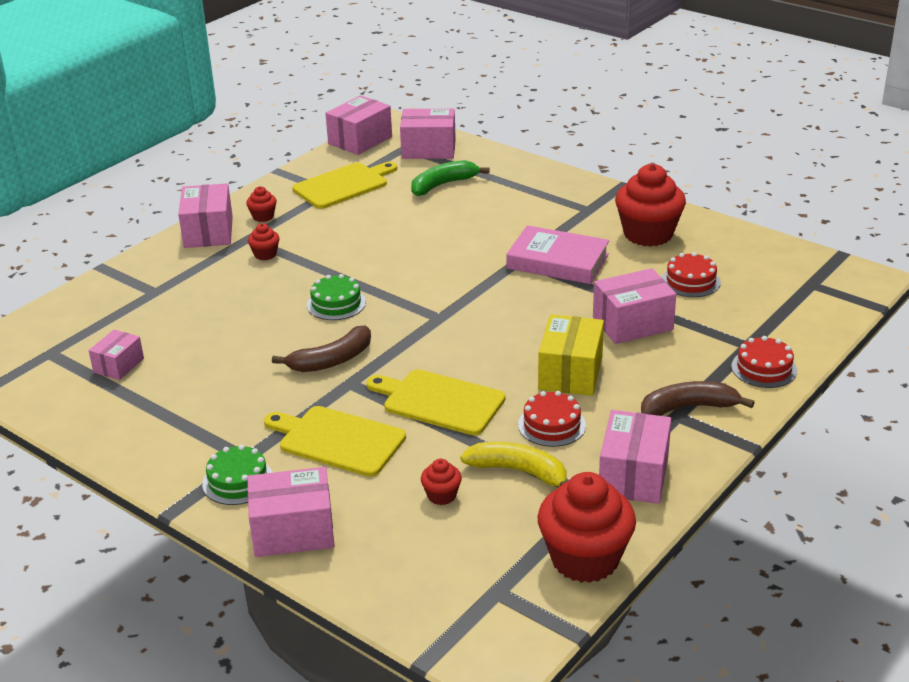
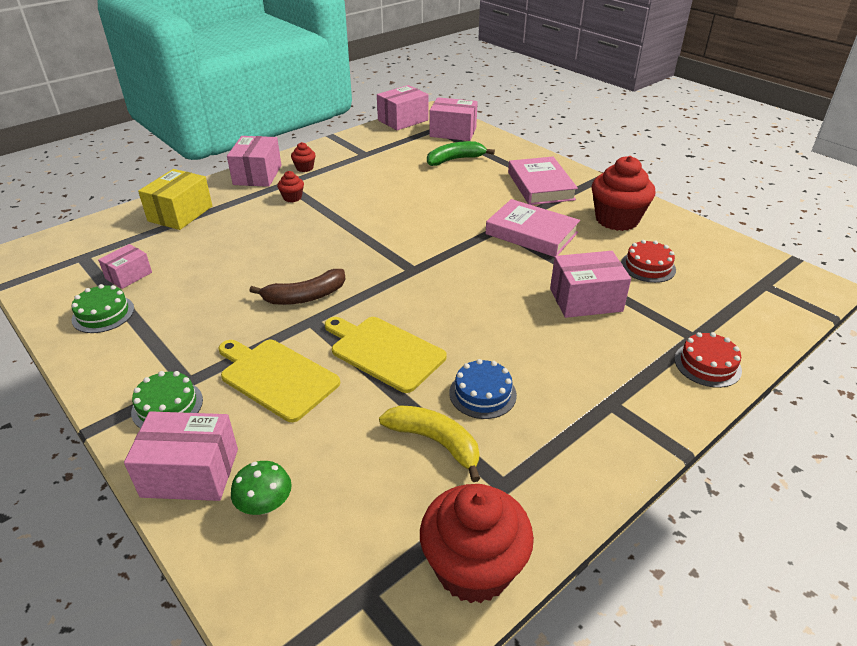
camera: 10 degrees right, 5 degrees up
yellow cutting board [292,162,397,209] -> none
green cake [307,274,366,320] -> green cake moved to [71,284,134,333]
red cupcake [421,459,462,505] -> none
red cake [518,391,586,447] -> blue cake [449,359,517,419]
yellow box [538,314,604,396] -> yellow box moved to [138,169,212,230]
pink box [599,410,671,504] -> none
brown banana [641,381,755,416] -> none
none -> green mushroom [231,461,292,515]
none -> pink book [508,157,578,205]

